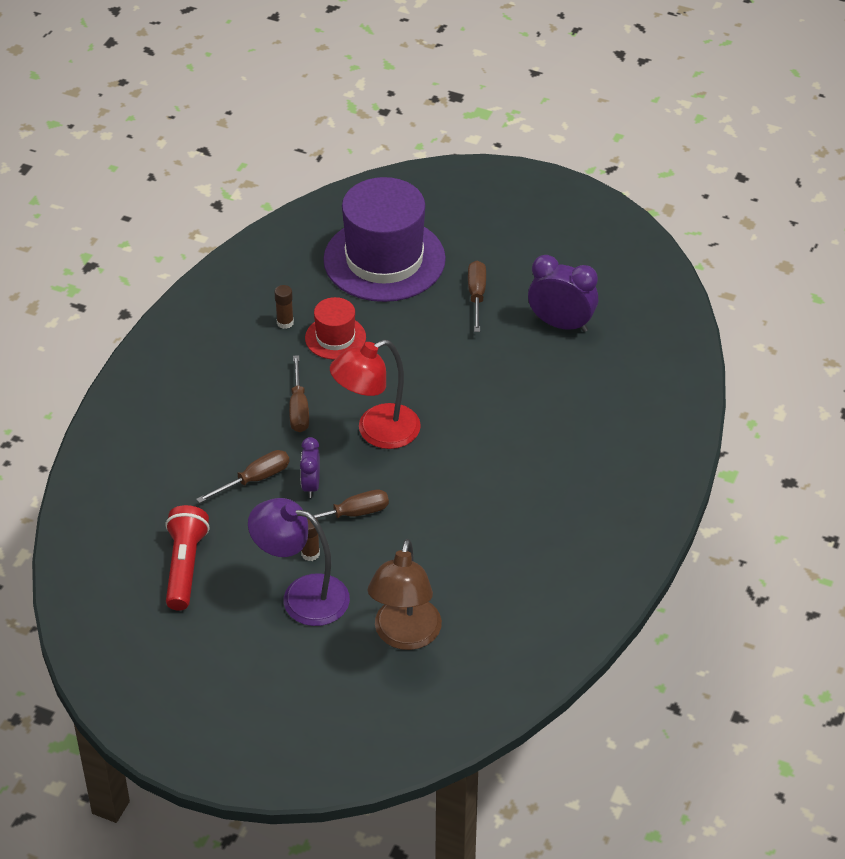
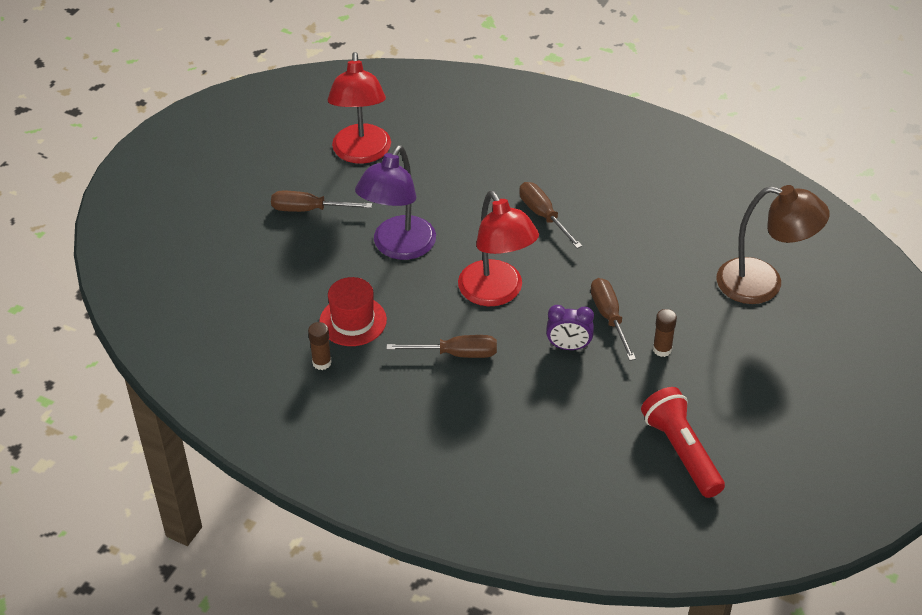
camera: 85 degrees left, 0 degrees up
red flashlight [166,505,210,611] -> red flashlight turned 60 degrees clockwise [641,387,725,498]
brown screwdriver [196,450,289,503] -> brown screwdriver moved to [519,182,582,249]
purple lamp [248,498,350,626] -> purple lamp moved to [355,145,436,260]
purple hat [323,177,446,302] -> none
purple clock [528,255,598,332] -> red lamp [328,52,391,164]

